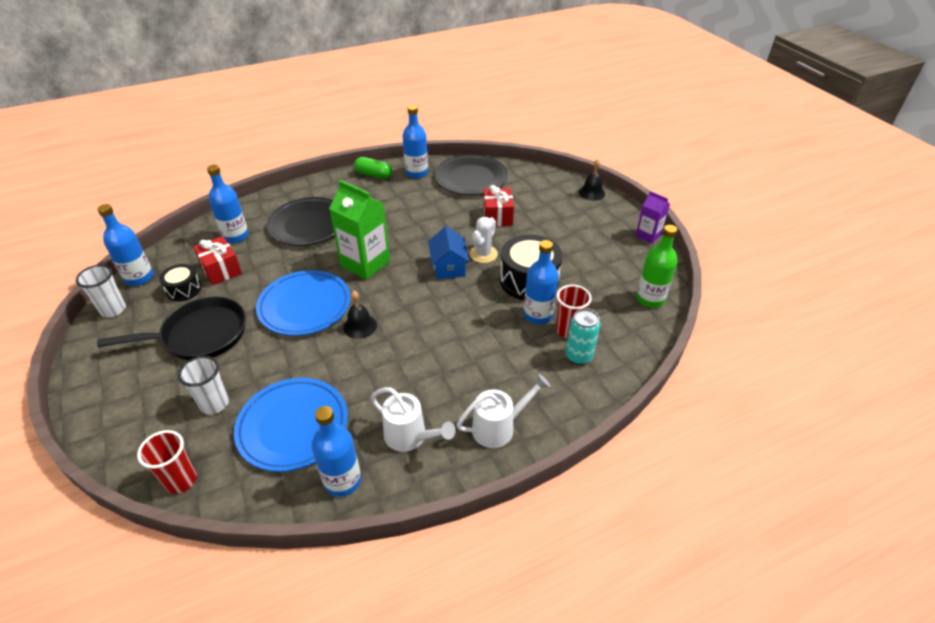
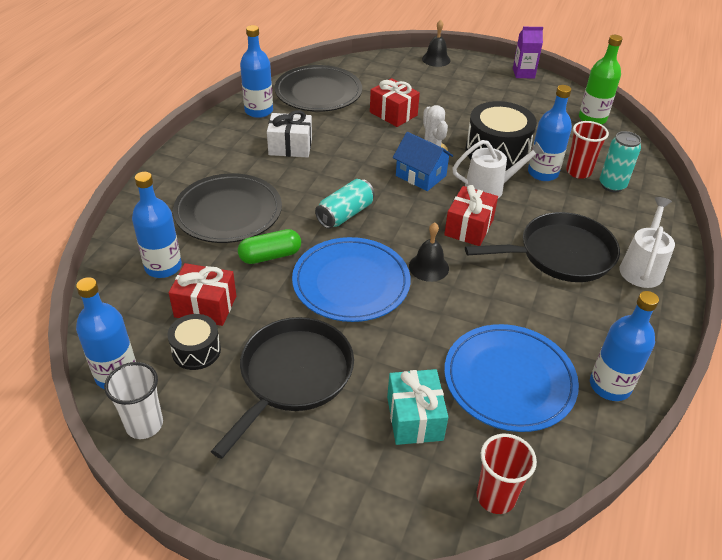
camera: 45 degrees left, 0 degrees up
white cup [178,356,229,415] -> turquoise gift [387,369,448,445]
green carton [329,180,390,280] -> turquoise can [315,179,375,229]
green capsule [354,157,392,179] -> green capsule moved to [238,229,301,264]
white watering can [371,387,456,452] -> white watering can moved to [452,140,545,198]
none -> white gift [267,110,312,158]
none -> red gift [444,185,498,246]
none -> black pan [465,212,620,282]

